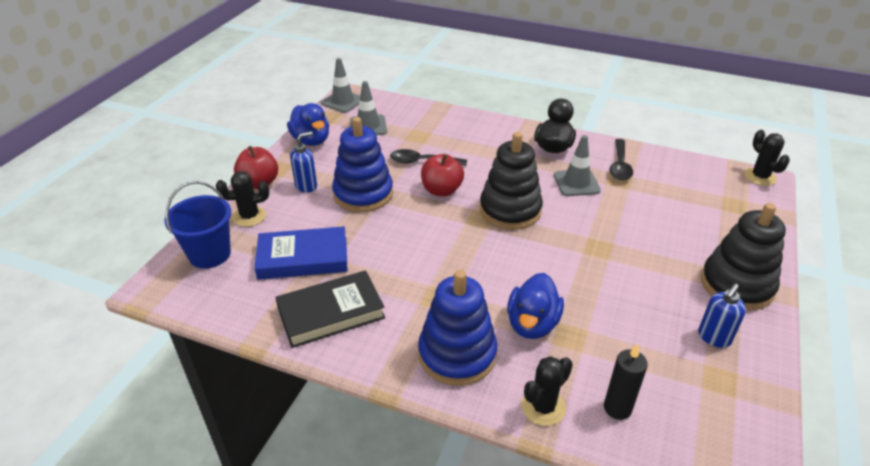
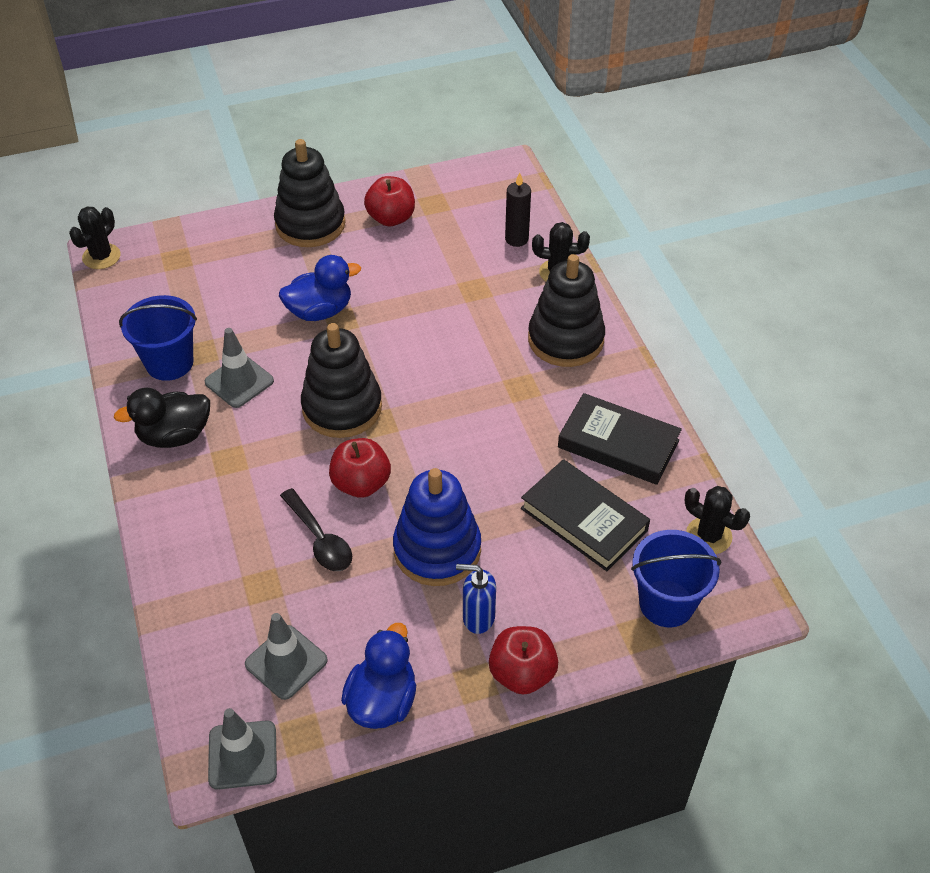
camera: 130 degrees left, 10 degrees up
black cactus [216,171,269,227] -> black cactus moved to [685,486,750,554]
blue book [254,226,347,280] -> black book [521,459,650,571]
blue stacking toy [418,270,497,386] -> black stacking toy [528,254,605,367]
blue duck [507,273,564,339] -> blue duck moved to [279,255,361,321]
black spoon [610,139,633,181] -> blue bucket [119,295,197,381]
blue soap dispenser [698,284,746,348] -> red apple [364,176,415,226]

